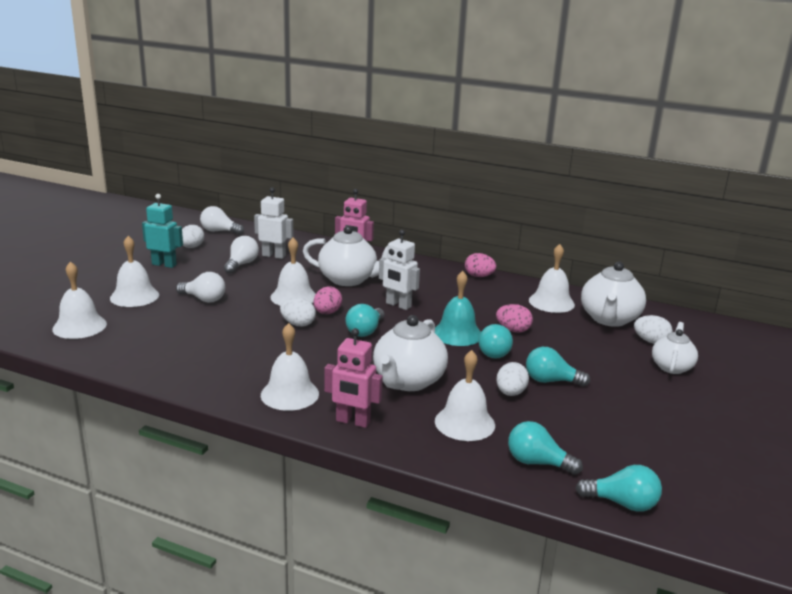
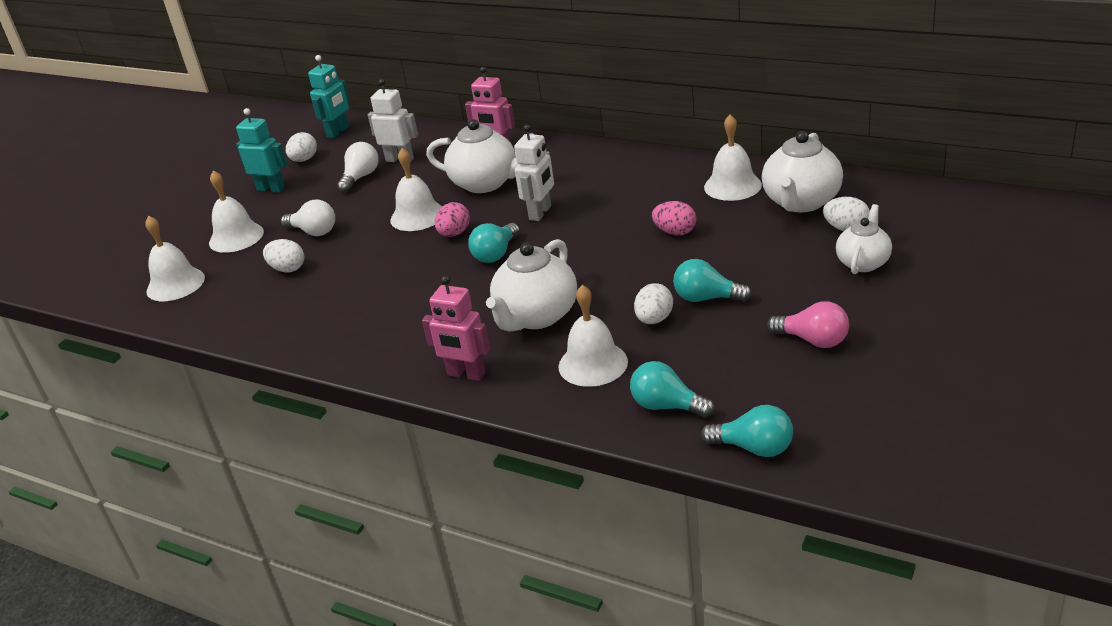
camera: 10 degrees right, 10 degrees up
white light bulb [200,206,244,235] -> turquoise robot [308,55,349,138]
white bell [261,323,319,411] -> none
white egg [280,298,316,326] -> white egg moved to [263,239,304,272]
white robot [379,230,420,310] -> white robot turned 105 degrees counterclockwise [514,124,554,221]
turquoise bell [435,271,481,346] -> none
pink egg [465,253,496,277] -> none
turquoise light bulb [478,324,513,359] -> none
none -> pink light bulb [767,301,849,348]

